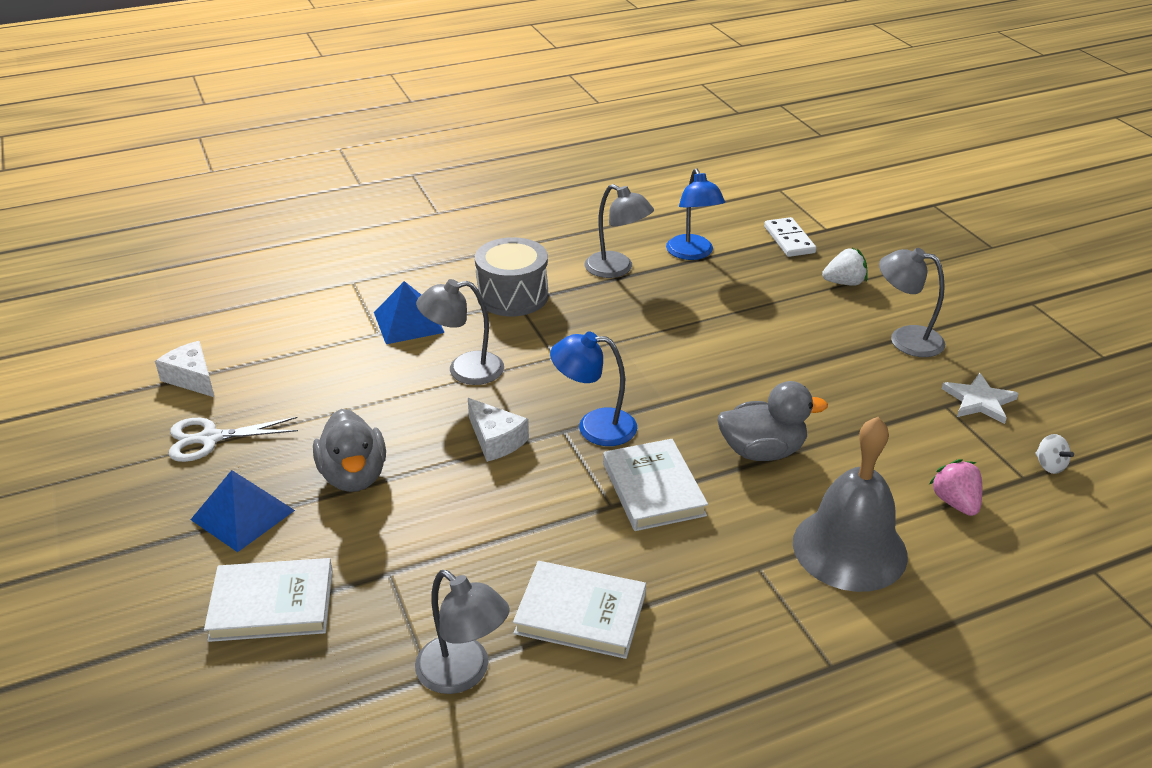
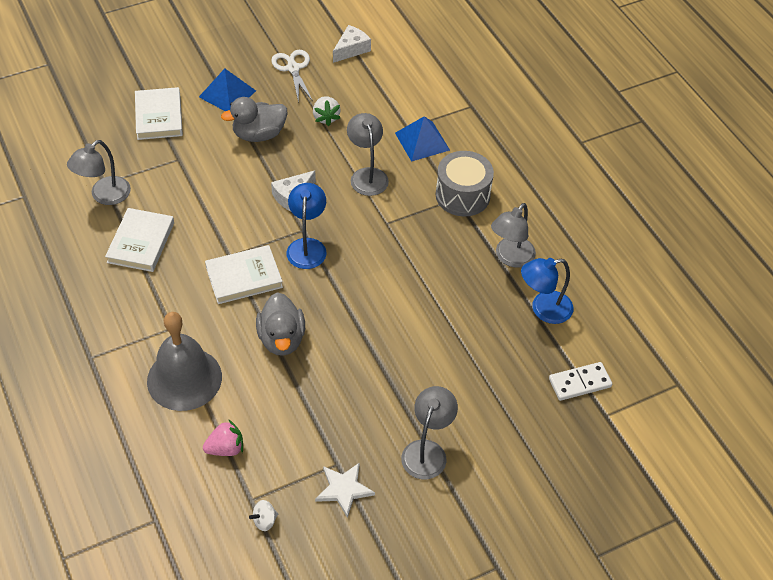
camera: 85 degrees right, 15 degrees up
white strawberry [822,248,868,286] -> white strawberry moved to [313,96,341,126]

